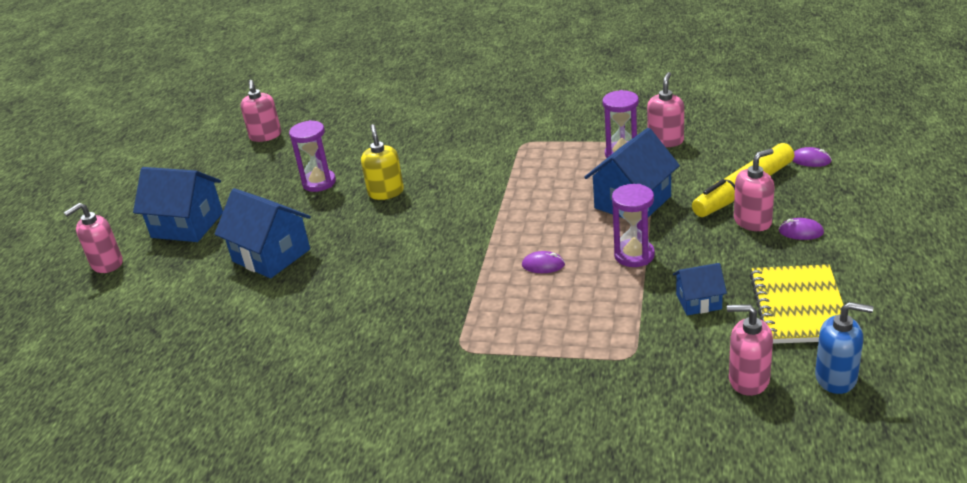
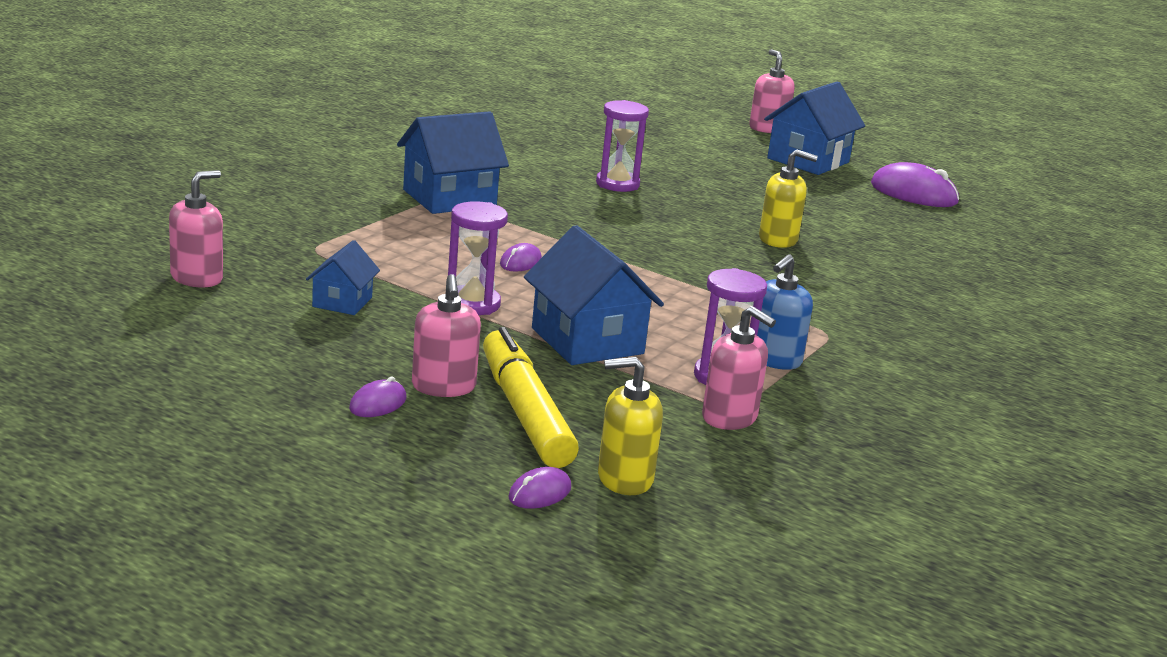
camera: 105 degrees right, 10 degrees down
blue house [215,188,311,278] -> blue house moved to [397,111,509,214]
pink soap dispenser [240,80,281,142] -> none
purple hourglass [289,120,336,192] -> purple hourglass moved to [596,100,649,192]
yellow notebook [750,264,844,344] -> none
blue soap dispenser [815,302,873,394] -> blue soap dispenser moved to [757,254,813,370]
none -> yellow soap dispenser [598,357,663,495]
none -> purple mouse [871,162,959,207]

